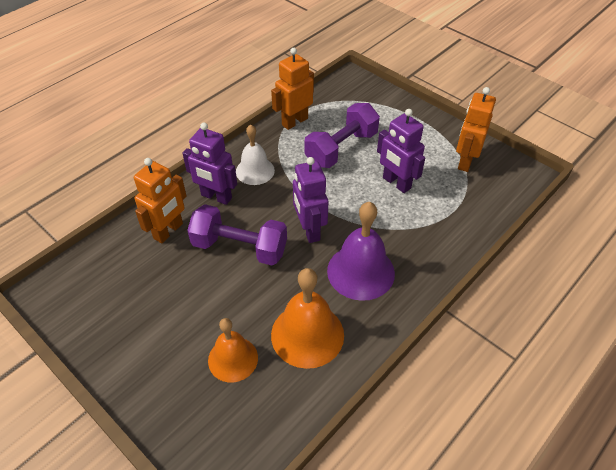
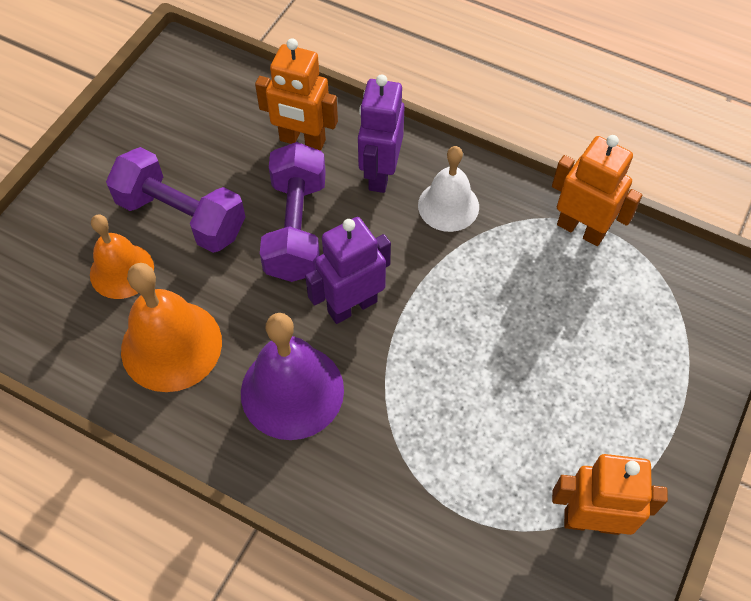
camera: 75 degrees right, 10 degrees up
purple dumbbell [304,103,380,168] -> purple dumbbell moved to [106,147,245,253]
purple robot [377,109,425,193] -> none

